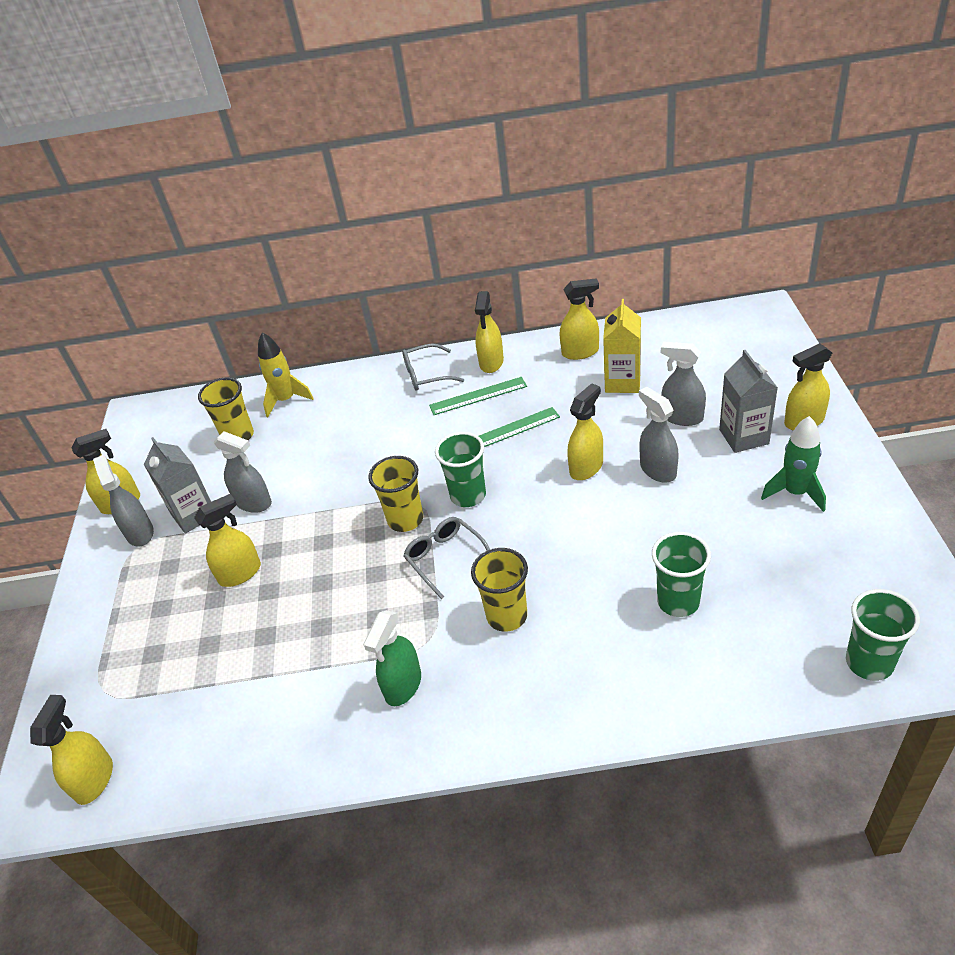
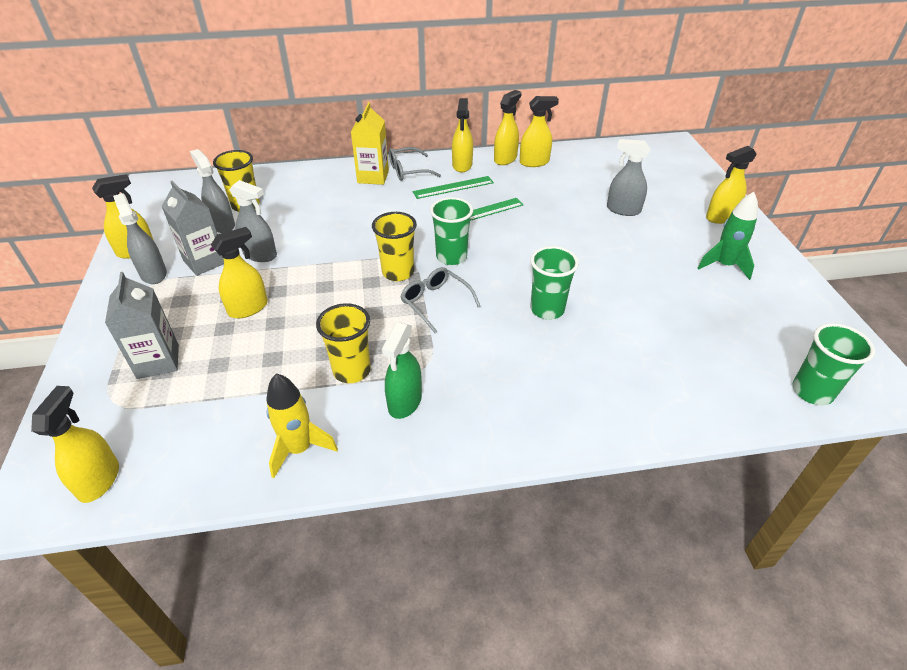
camera: 10 degrees left, 0 degrees up
yellow rocket [258,333,314,417] -> yellow rocket moved to [266,374,338,478]
yellow cup [471,548,528,632] -> yellow cup moved to [316,303,371,383]
yellow spray bottle [567,383,603,480] -> yellow spray bottle moved to [494,90,522,165]
yellow carton [603,299,641,393] -> yellow carton moved to [351,102,389,185]
grey spray bottle [639,387,679,483] -> grey spray bottle moved to [190,149,235,233]
green cup [652,532,711,617] -> green cup moved to [530,246,579,320]
grey carton [719,350,778,453] -> grey carton moved to [105,272,179,379]

